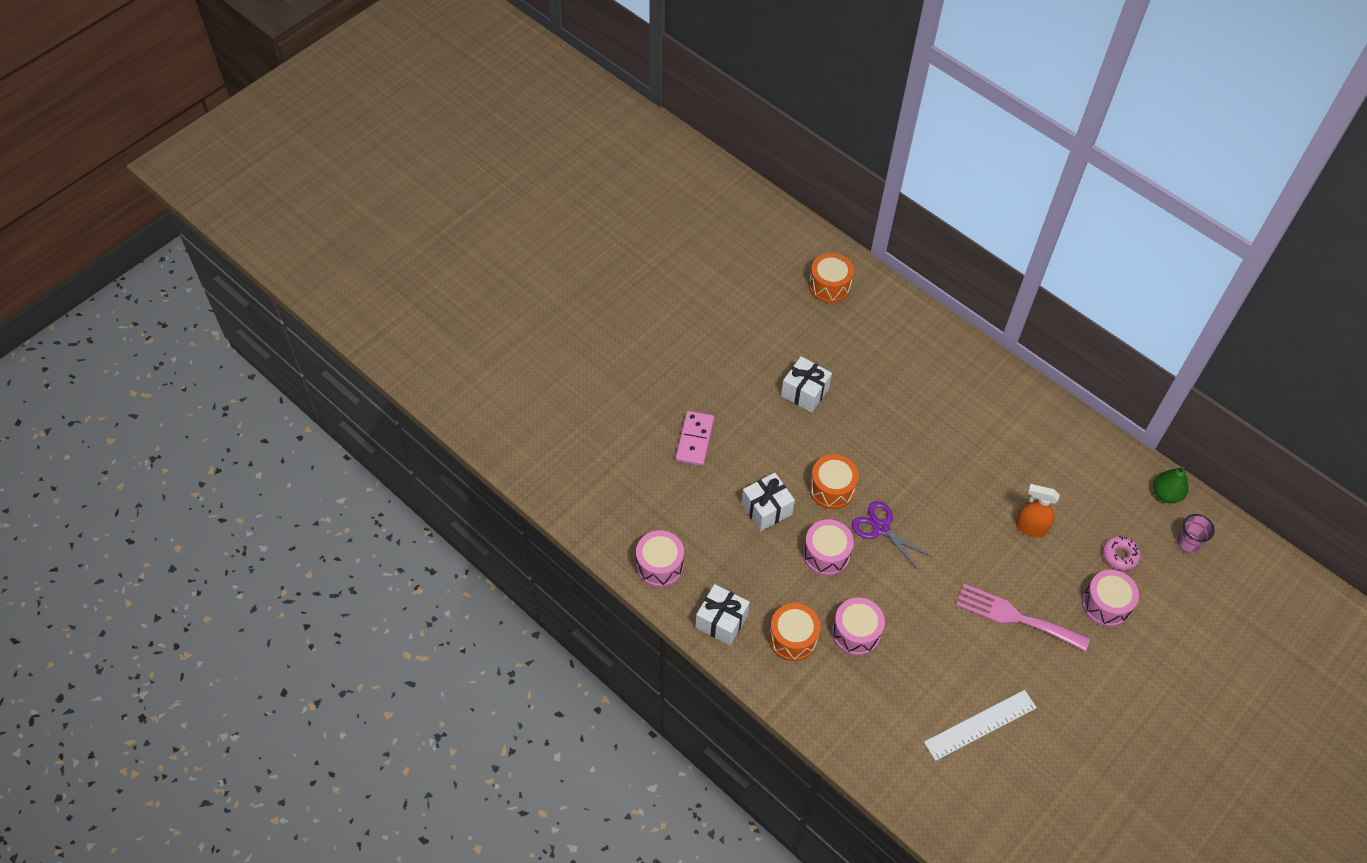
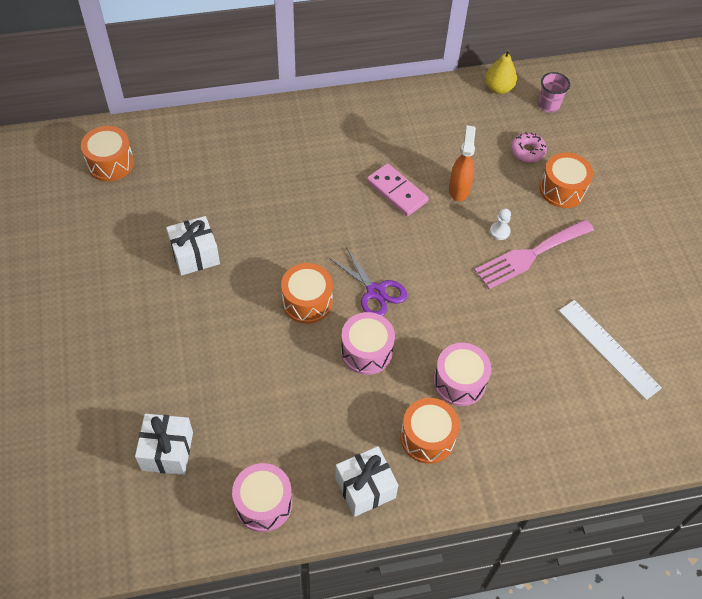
camera: 55 degrees left, 0 degrees up
pink domino [675,411,714,466] -> pink domino moved to [367,163,429,216]
white gift [741,473,795,531] -> white gift moved to [135,414,193,475]
purple scissors [852,501,931,569] -> purple scissors turned 120 degrees counterclockwise [329,246,407,316]
white ruler [924,690,1037,761] -> white ruler turned 45 degrees counterclockwise [559,300,662,400]
orange spray bottle [1015,484,1060,537] -> orange spray bottle turned 135 degrees clockwise [449,125,476,201]
pink drum [1082,570,1139,627] -> orange drum [540,152,593,208]
green pear [1153,466,1188,503] -> yellow pear [485,49,517,94]
none -> white pawn [490,208,511,240]

